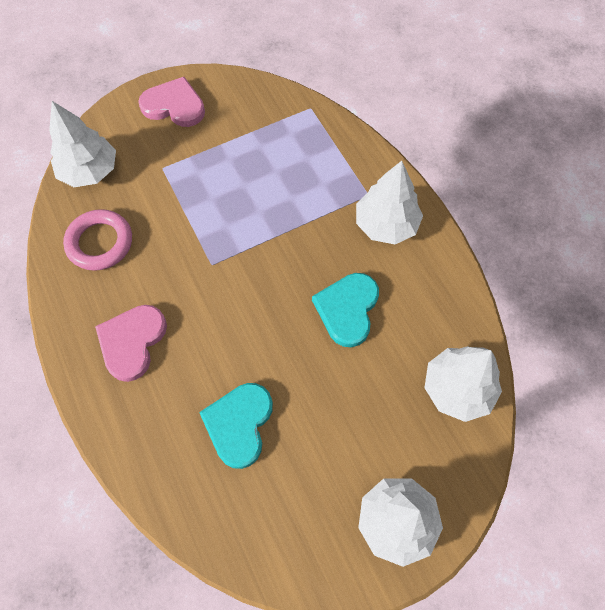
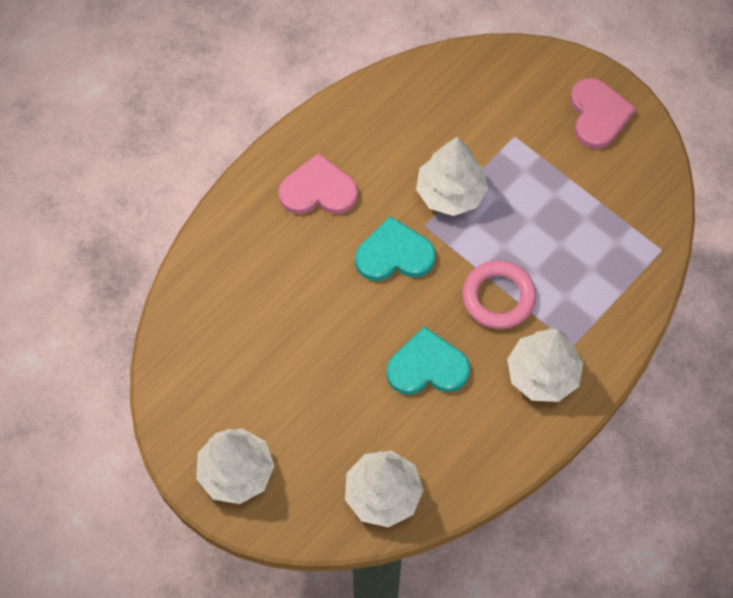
camera: 70 degrees right, 0 degrees up
white tree [49,101,116,187] -> white tree moved to [416,137,488,216]
pink ring [63,209,132,271] -> pink ring moved to [462,260,536,329]
turquoise heart [199,383,273,469] -> turquoise heart moved to [355,216,436,281]

